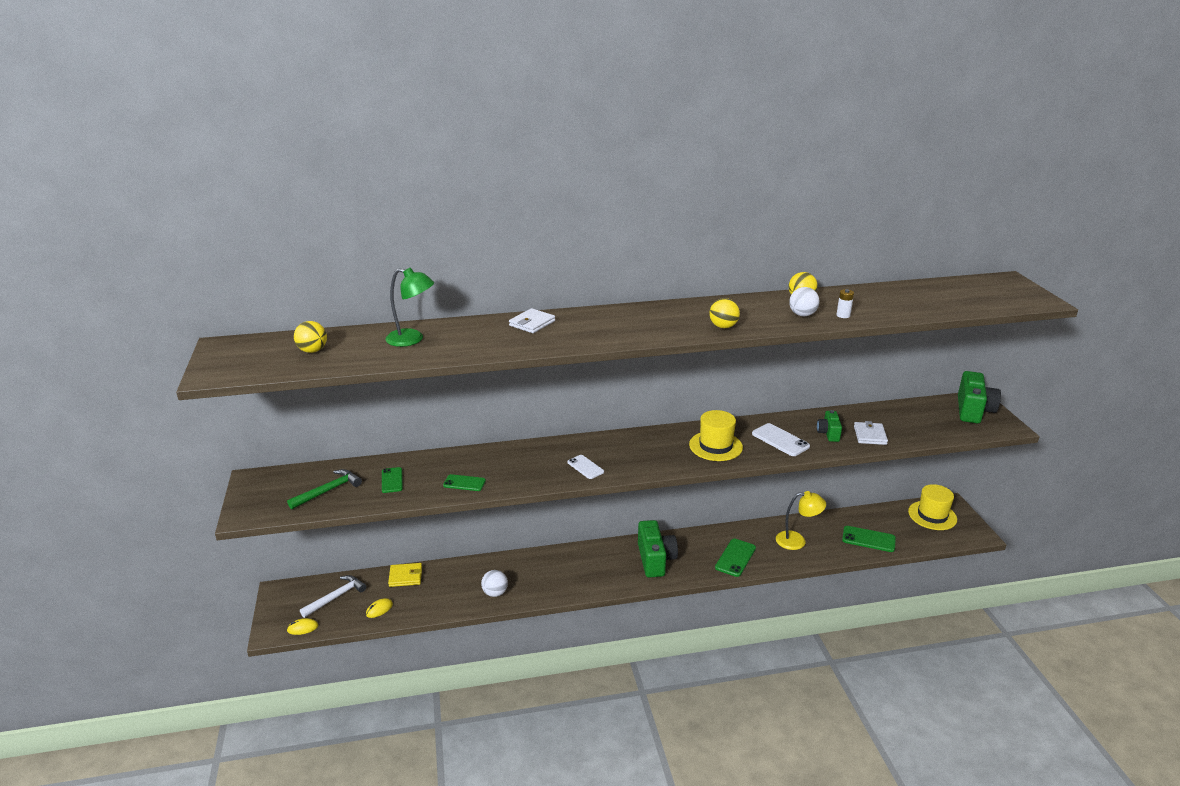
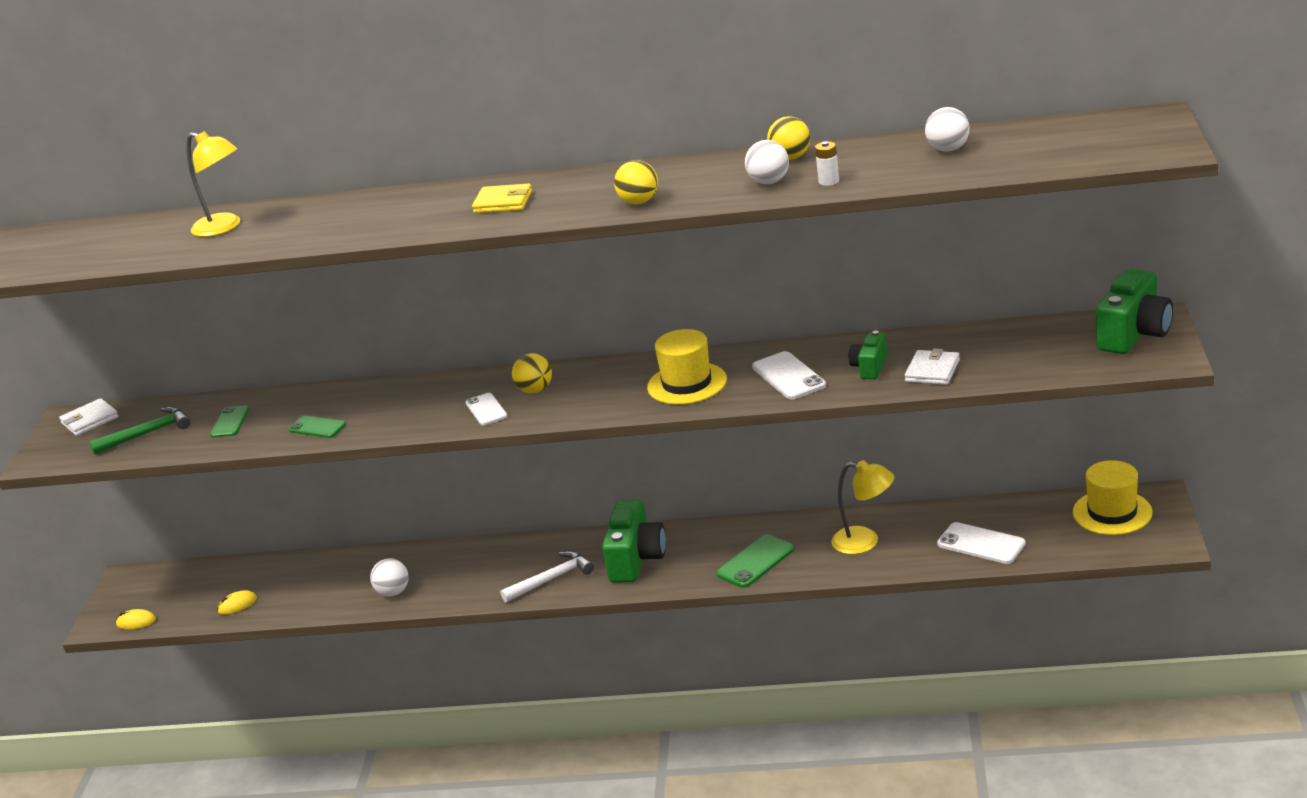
camera: 20 degrees right, 0 degrees up
yellow ball [294,321,327,353] -> yellow ball moved to [512,353,552,393]
white hammer [300,575,367,618] -> white hammer moved to [500,551,594,602]
green lamp [385,268,434,347] -> yellow lamp [186,131,240,237]
yellow wallet [388,563,422,587] -> yellow wallet moved to [472,183,532,213]
white wallet [509,308,555,333] -> white wallet moved to [59,398,119,436]
green phone [842,526,896,552] -> white phone [937,522,1026,564]
none -> white ball [925,107,970,152]

